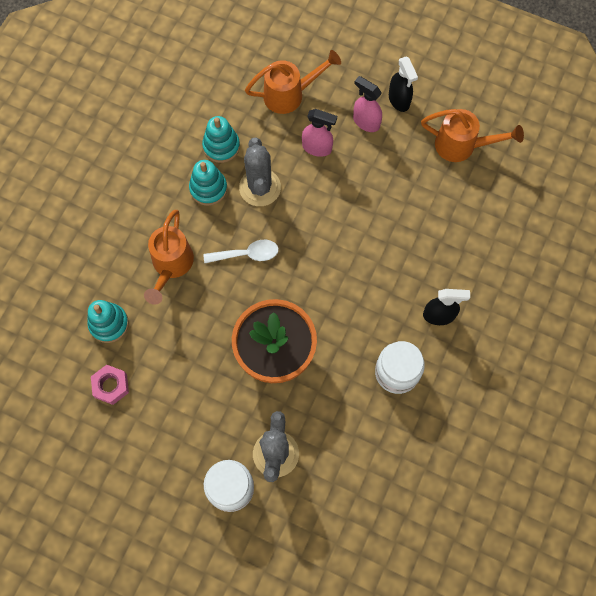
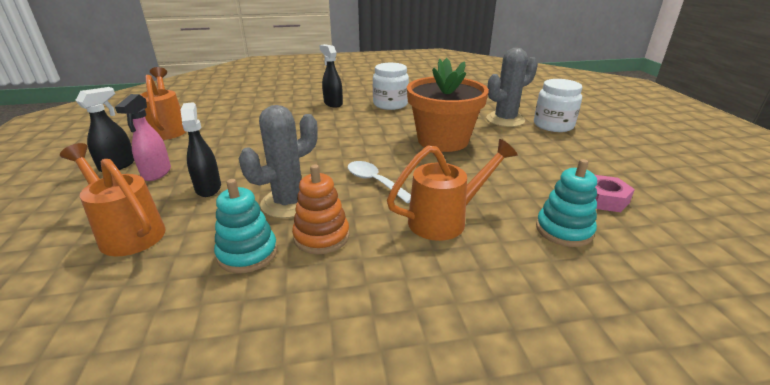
camera: 125 degrees left, 40 degrees down
turquoise stacking toy [189,160,227,206] -> orange stacking toy [292,164,349,254]
pink spray bottle [302,109,337,157] -> black spray bottle [181,102,221,197]

